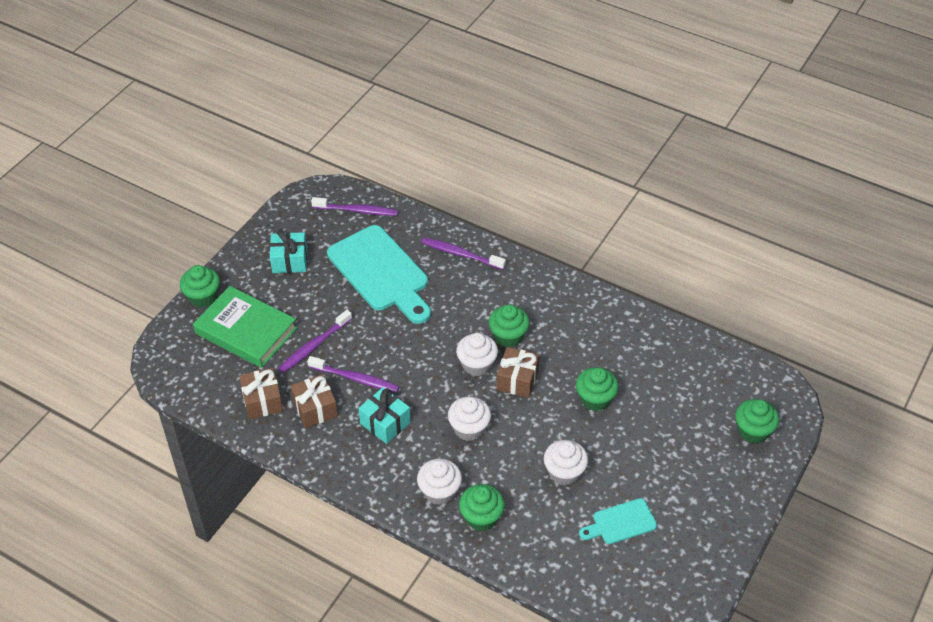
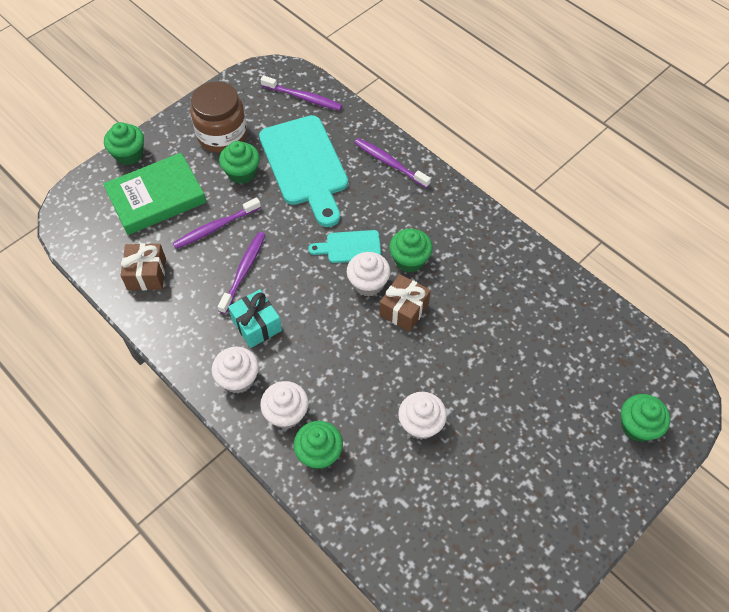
camera: 15 degrees right, 10 degrees up
green book [193,286,297,368] -> green book turned 75 degrees counterclockwise [103,153,206,235]
turquoise gift [270,229,307,273] -> brown jar [190,82,247,153]
brown gift [290,374,338,428] -> none
purple toothbrush [307,356,400,393] -> purple toothbrush turned 105 degrees counterclockwise [218,232,265,314]
white cupcake [448,397,491,441] -> white cupcake moved to [212,347,259,394]
green cupcake [576,367,619,411] -> green cupcake moved to [219,141,260,184]
turquoise cutting board [579,498,657,544] -> turquoise cutting board moved to [308,230,381,263]

